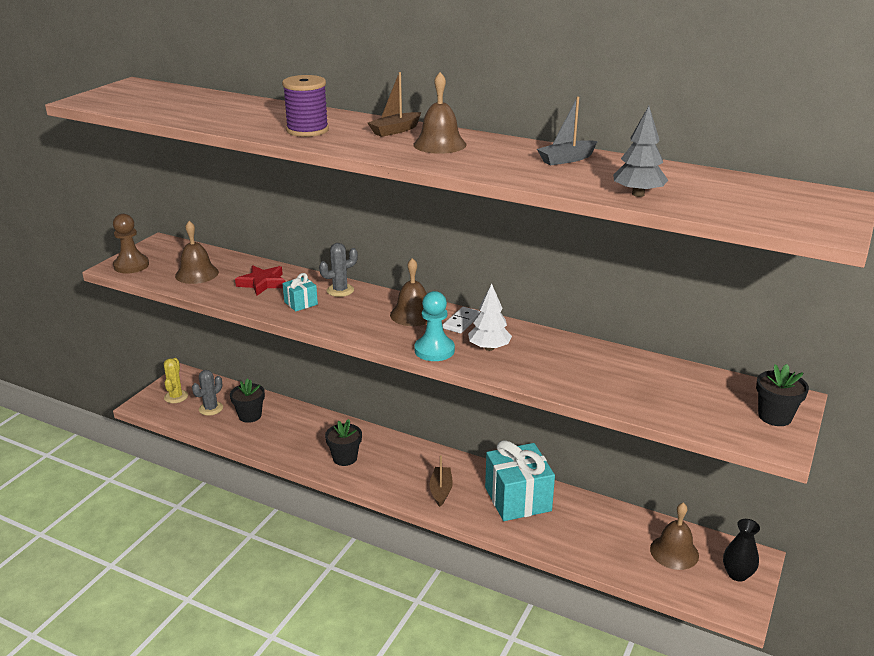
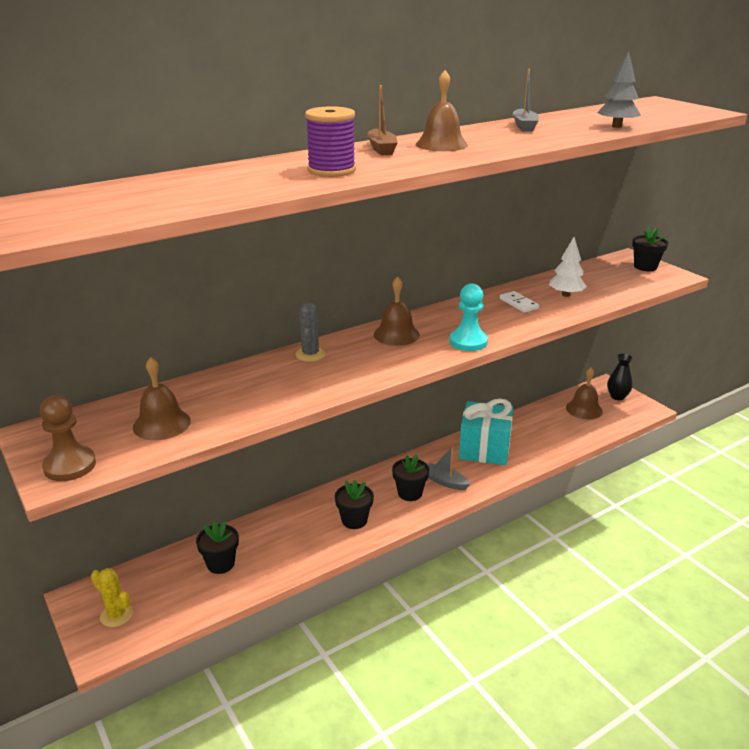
camera: 60 degrees left, 0 degrees up
grey cactus [192,370,223,416] -> none
red star [235,265,285,296] -> none
turquoise gift [282,273,318,312] -> none
brown boat [430,455,453,507] -> grey boat [428,446,470,490]
white domino [443,307,480,333] -> white domino moved to [500,291,539,313]
white tree [468,284,512,351] -> white tree moved to [549,237,587,297]
none -> black flower pot [392,454,429,501]

